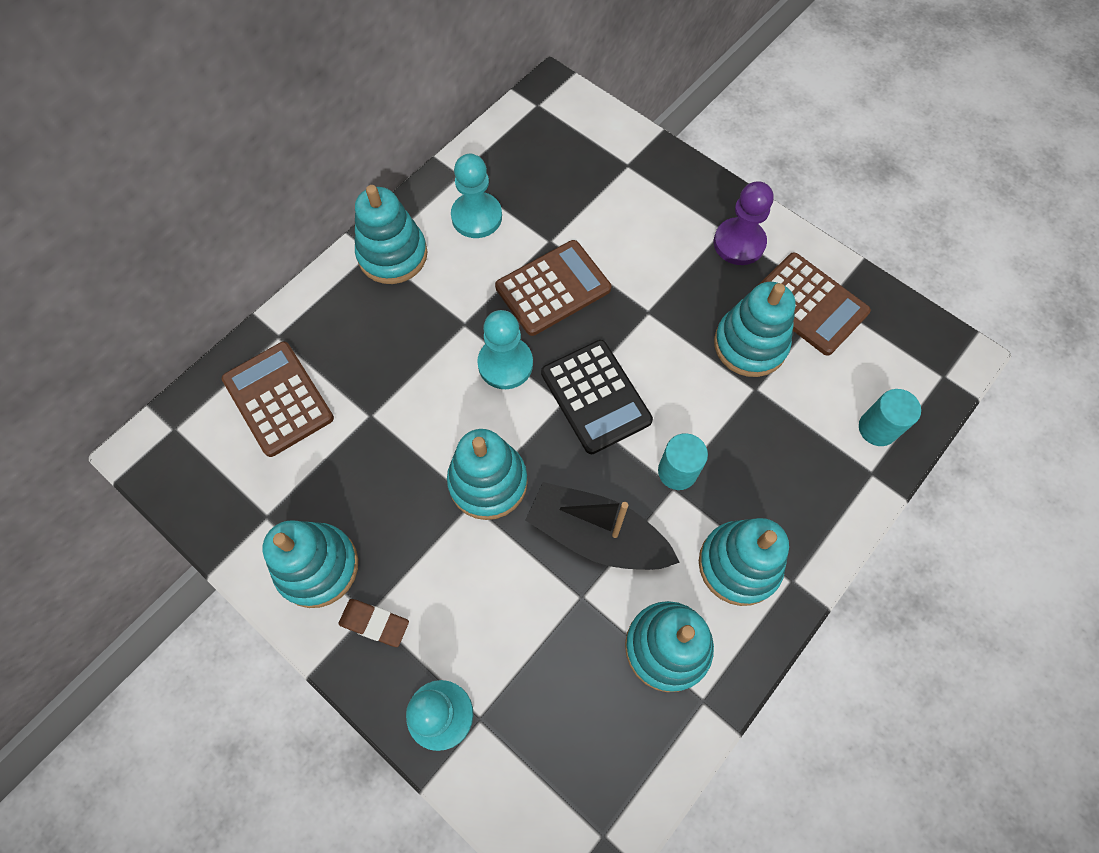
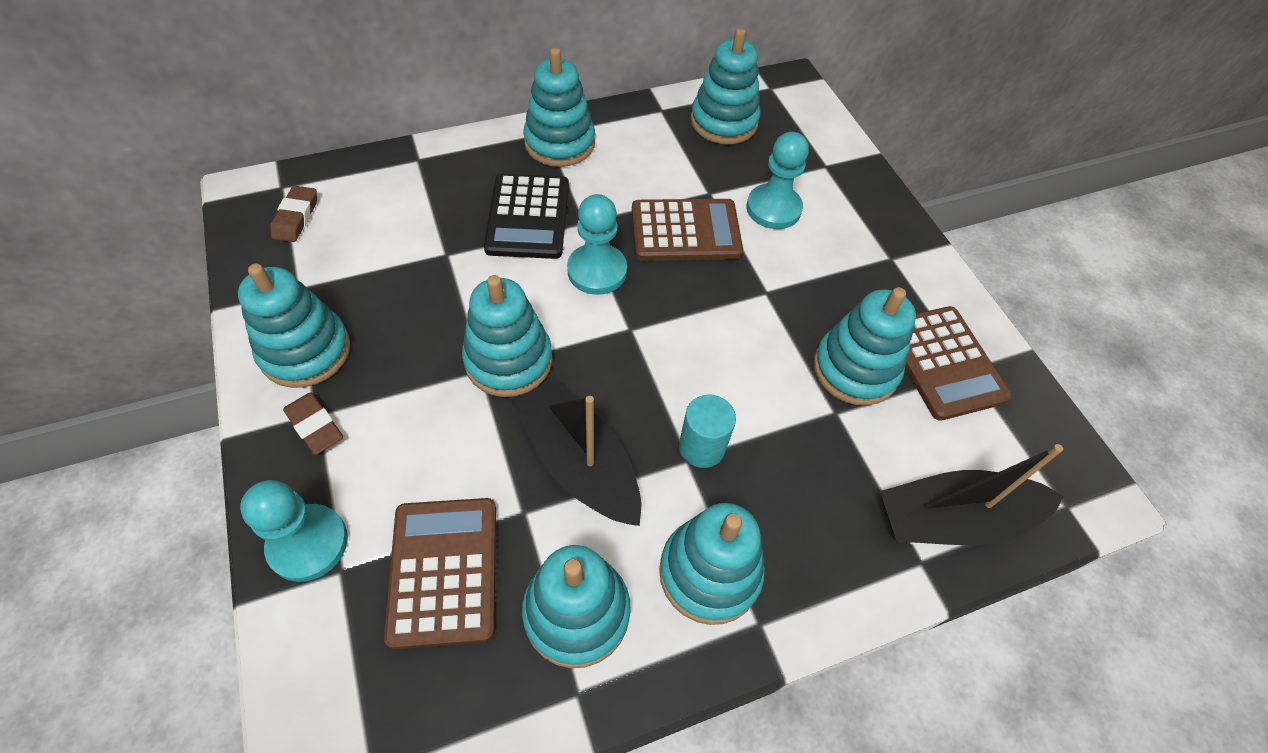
camera: 25 degrees right, 10 degrees down
brown calculator [222,342,334,457] -> brown calculator moved to [384,498,496,649]
turquoise pawn [451,154,502,238] -> turquoise pawn moved to [747,132,809,229]
black calculator [541,340,653,454] -> black calculator moved to [484,173,569,259]
purple pawn [714,181,773,265] -> none
turquoise cylinder [859,389,921,446] -> black boat [880,444,1064,545]
none -> brown eraser [270,186,317,242]
none -> turquoise stacking toy [691,28,760,144]

